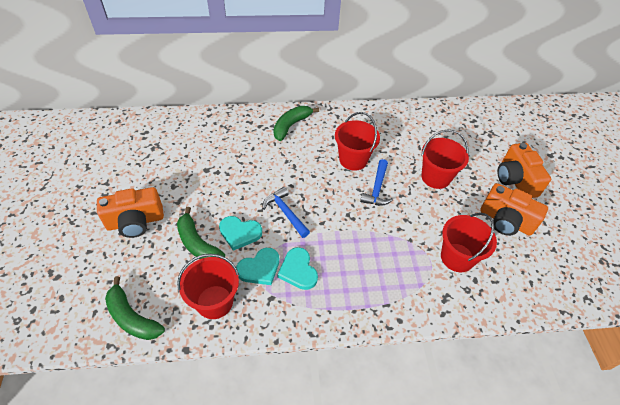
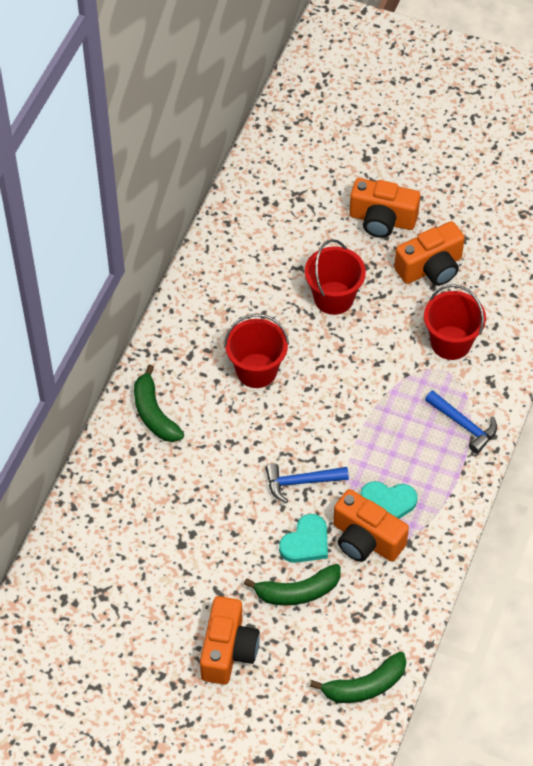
camera: 60 degrees left, 5 degrees up
red bucket [177,254,239,319] -> none
turquoise heart [236,248,279,285] -> orange camera [333,489,409,562]
blue hammer [360,159,393,206] -> blue hammer moved to [425,390,497,454]

